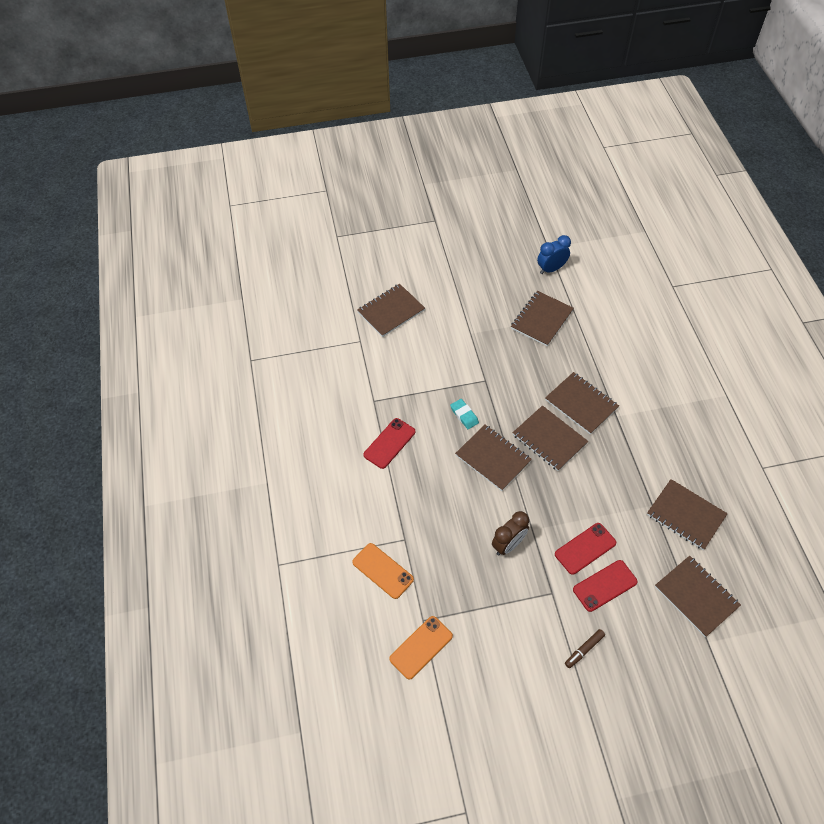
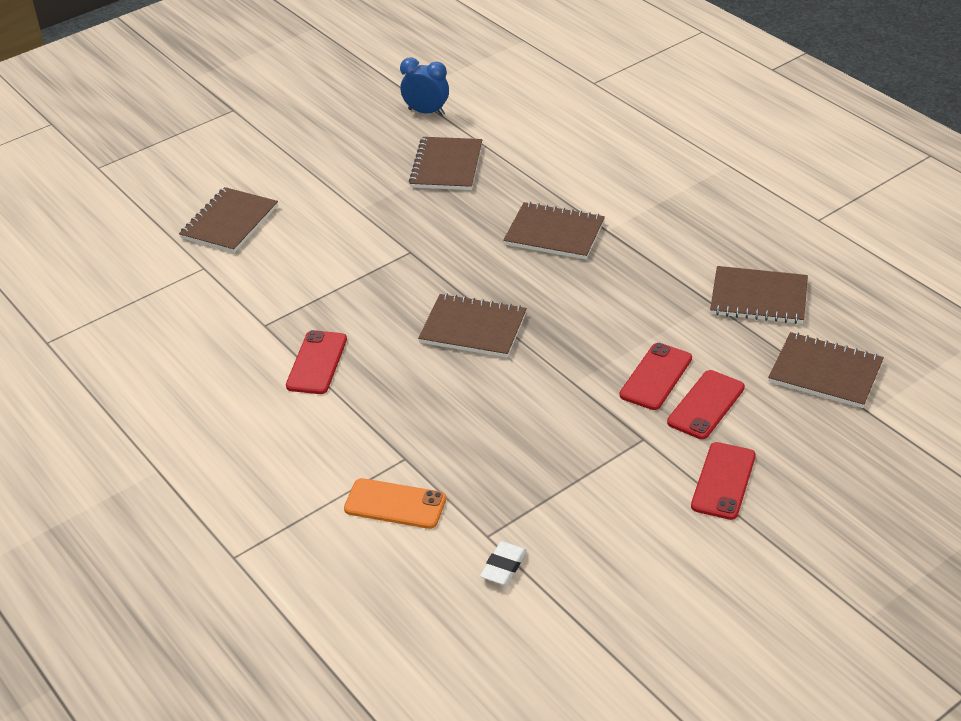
camera: 25 degrees left, 15 degrees down
orange phone [389,616,453,680] -> white eraser [480,541,527,585]
turquoise eraser [450,399,479,429] -> none
brown clock [492,511,529,555] -> none
brown notebook [513,405,588,471] -> none
blue clock [537,235,571,274] -> blue clock turned 75 degrees clockwise [400,58,449,116]
brown marker [565,629,605,668] -> red phone [691,442,756,520]

